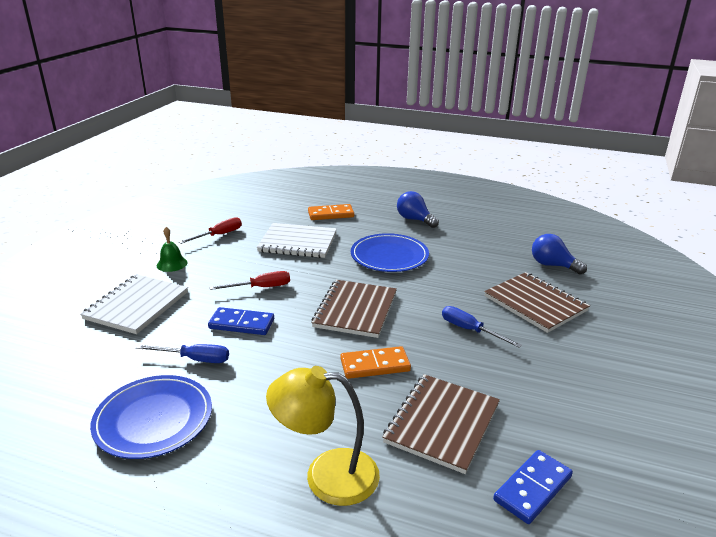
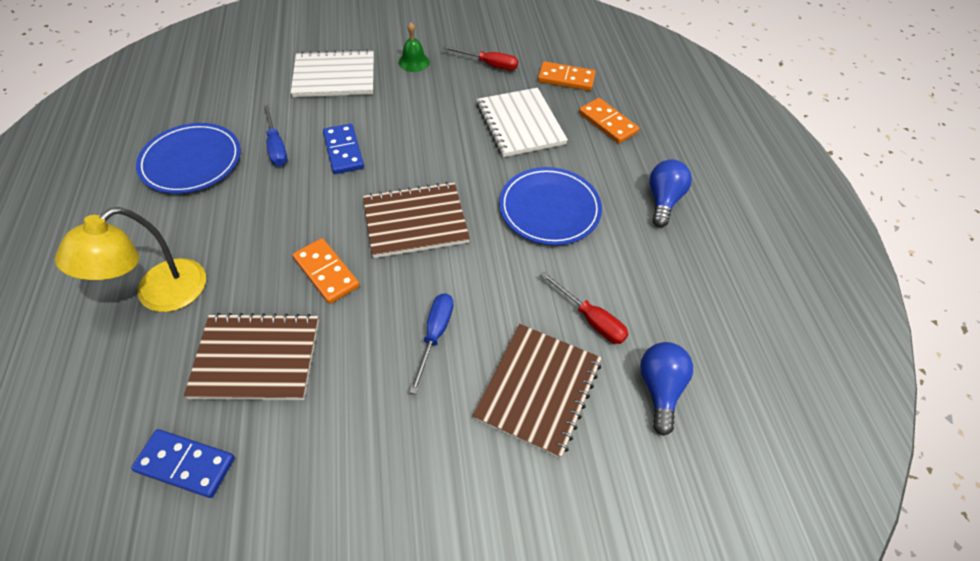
camera: 60 degrees right, 25 degrees up
red screwdriver [209,271,290,290] -> red screwdriver moved to [540,271,628,344]
yellow lamp [266,366,380,506] -> yellow lamp turned 120 degrees counterclockwise [55,207,206,312]
none -> orange domino [538,61,596,91]

